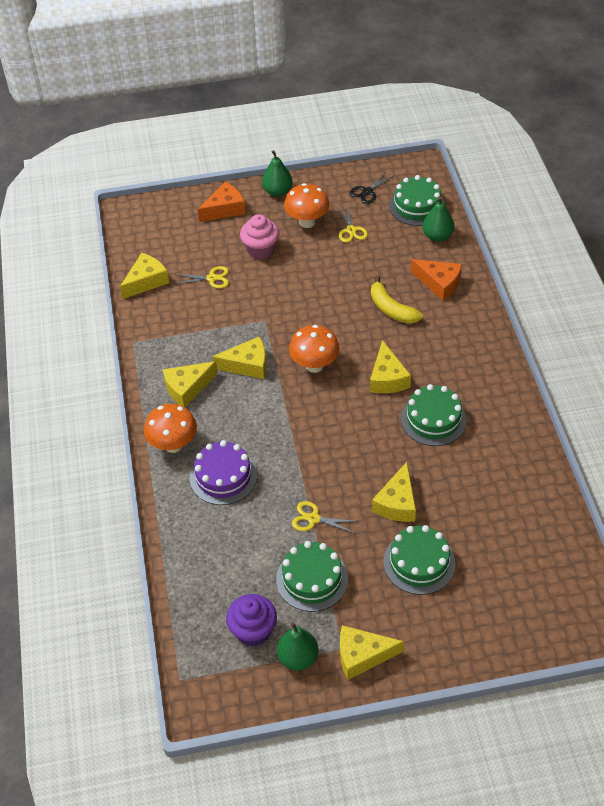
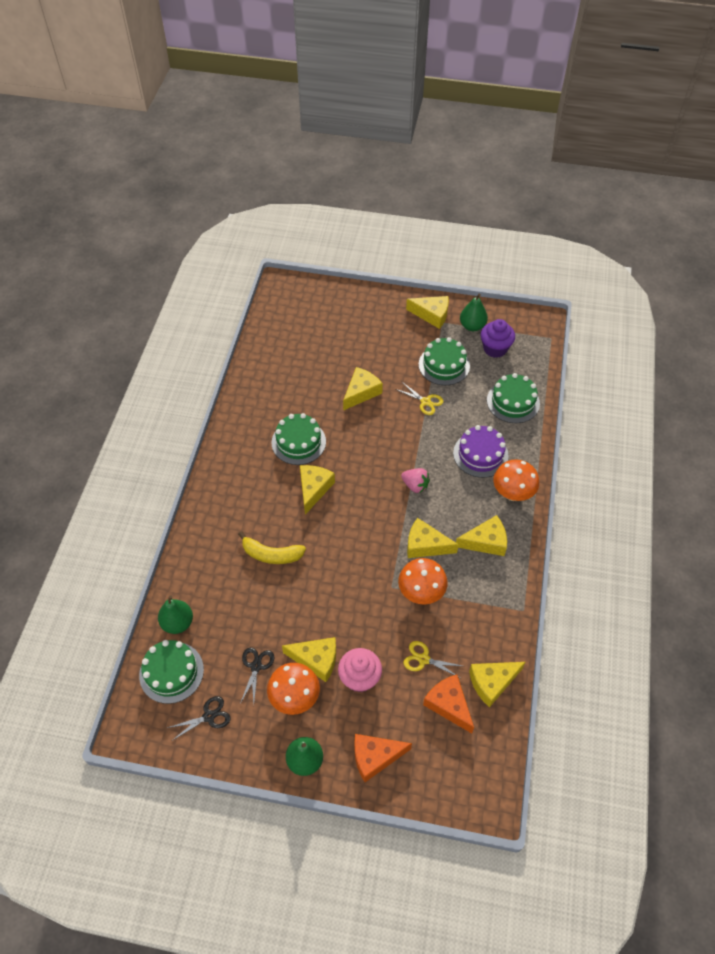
camera: 160 degrees left, 5 degrees up
orange mushroom [289,325,340,373] -> orange mushroom moved to [398,558,448,605]
yellow scissors [337,205,368,243] -> black scissors [240,647,274,704]
yellow banana [371,276,423,324] -> yellow banana turned 120 degrees clockwise [238,531,306,564]
green cake [383,525,455,595] -> green cake moved to [487,373,540,423]
orange cheese [411,259,462,301] -> orange cheese moved to [423,675,474,733]
none -> yellow cheese [282,637,336,682]
none -> pink strawberry [401,468,430,493]

